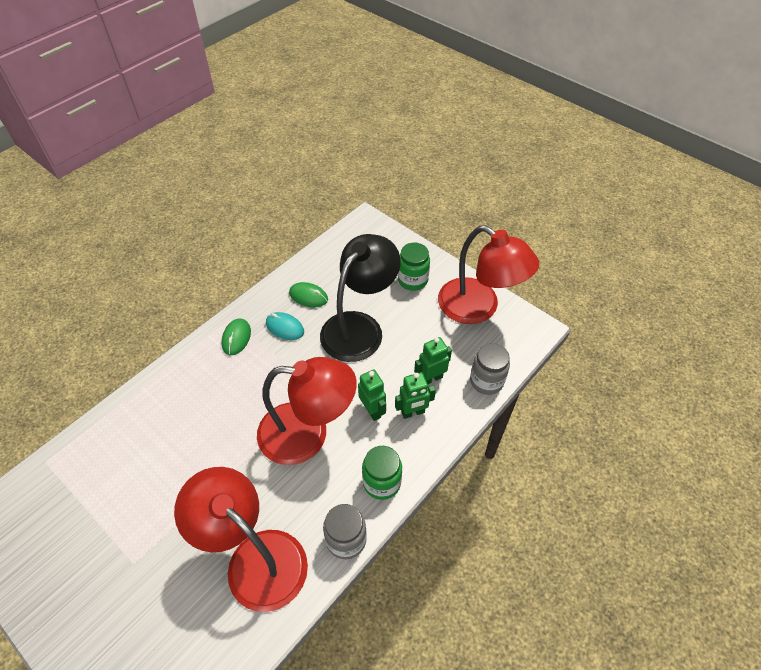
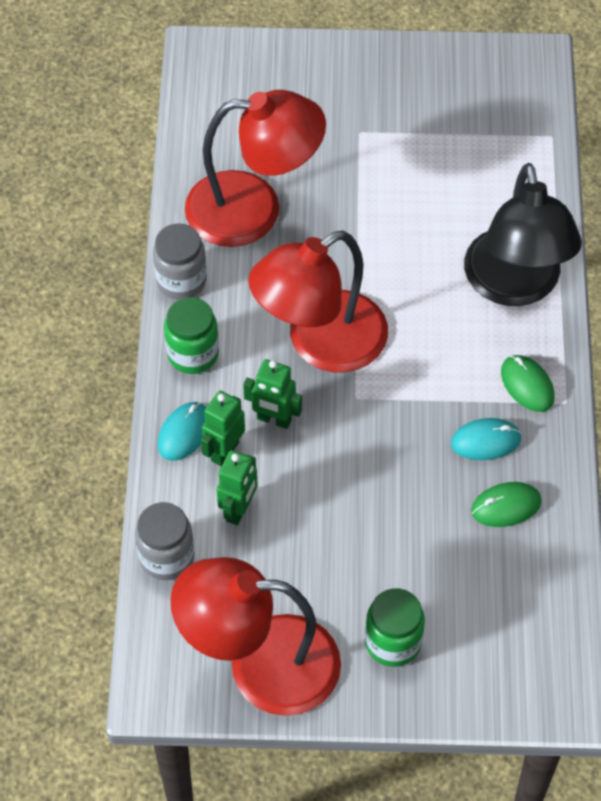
camera: 140 degrees right, 5 degrees up
black lamp [320,234,401,362] -> black lamp moved to [464,163,582,306]
none -> turquoise mouse [158,402,206,461]

